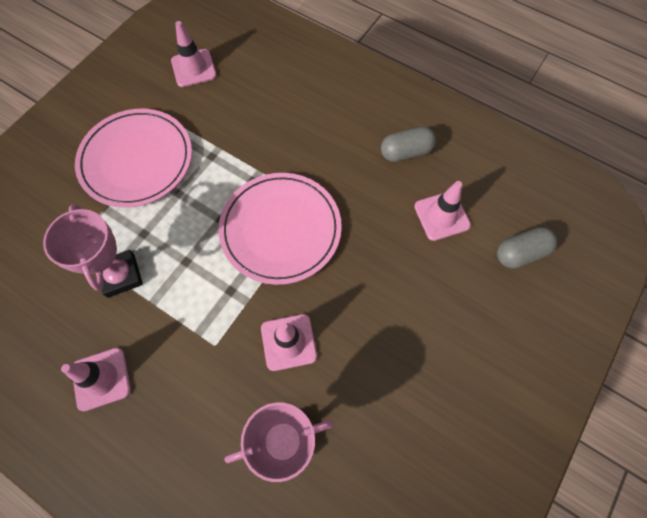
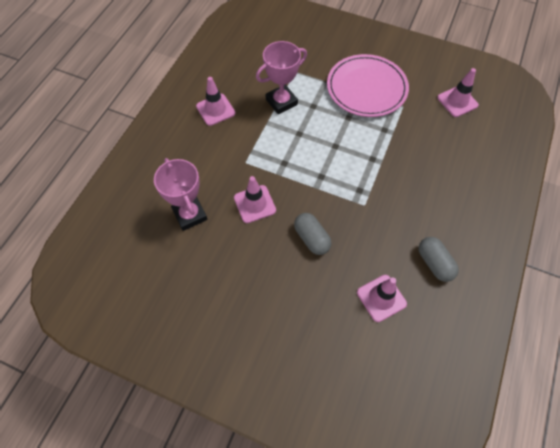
camera: 80 degrees right, 5 degrees down
pink plate [218,173,342,285] -> none
grey capsule [497,227,557,269] -> grey capsule moved to [294,213,332,255]

